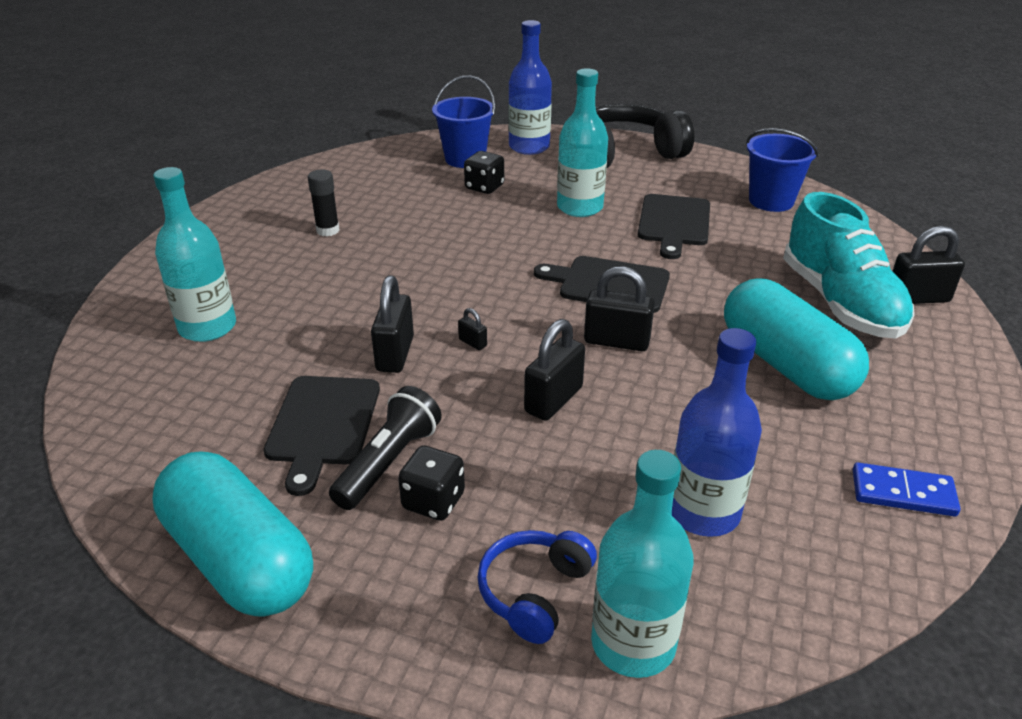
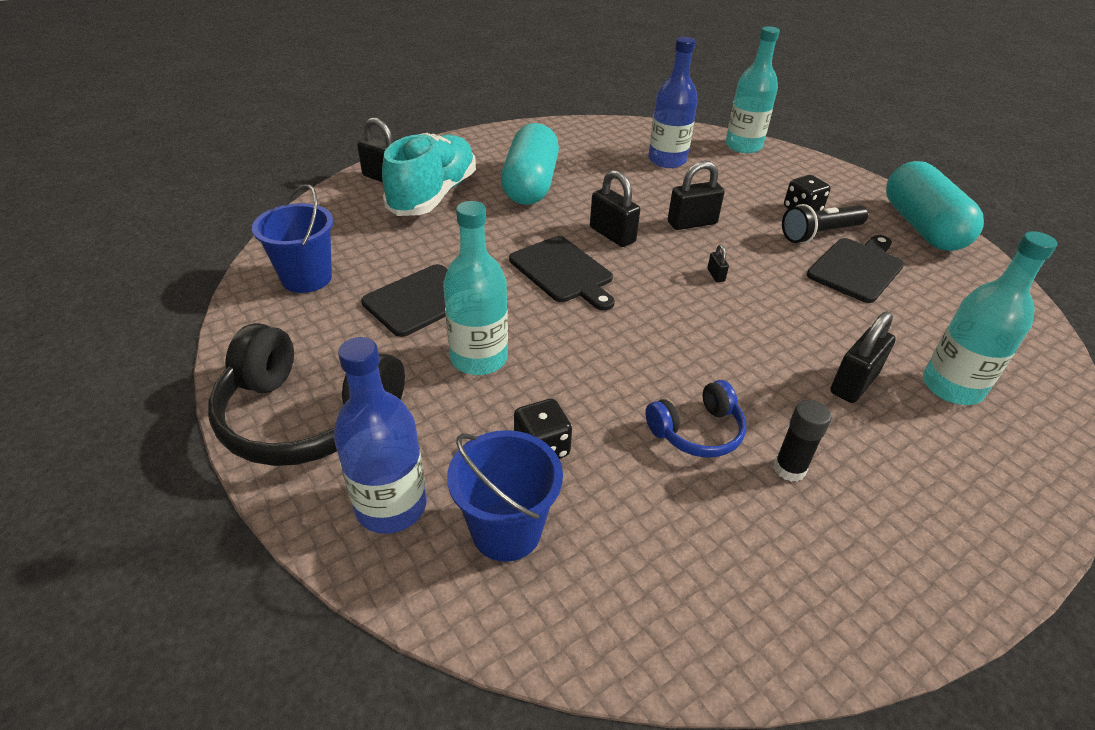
camera: 145 degrees left, 5 degrees up
black padlock [371,275,414,373] -> black padlock moved to [830,311,896,403]
blue headphones [477,530,597,644] -> blue headphones moved to [645,380,746,458]
blue domino [853,462,960,517] -> none

